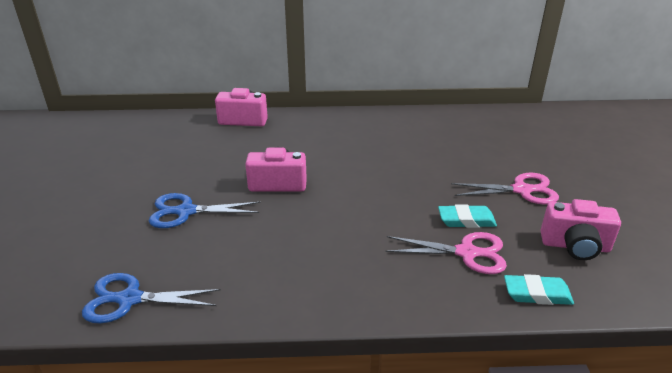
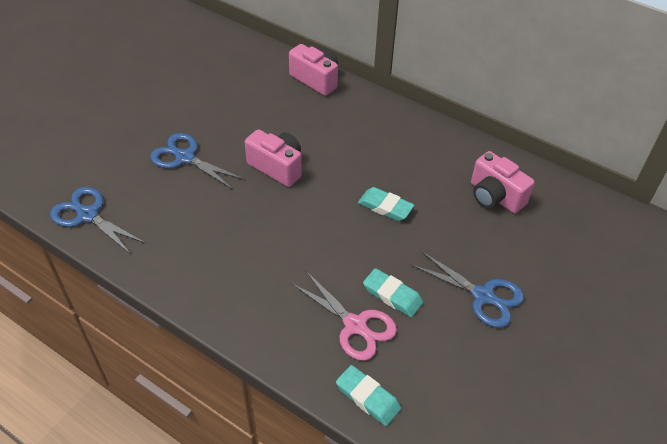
camera: 35 degrees right, 15 degrees up
pink scissors [451,173,559,204] -> blue scissors [411,251,524,328]
pink camera [541,199,621,260] -> pink camera moved to [471,151,535,213]
none -> turquoise eraser [358,187,414,221]

